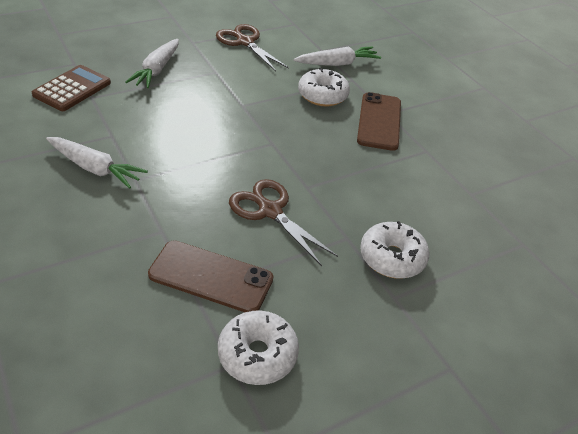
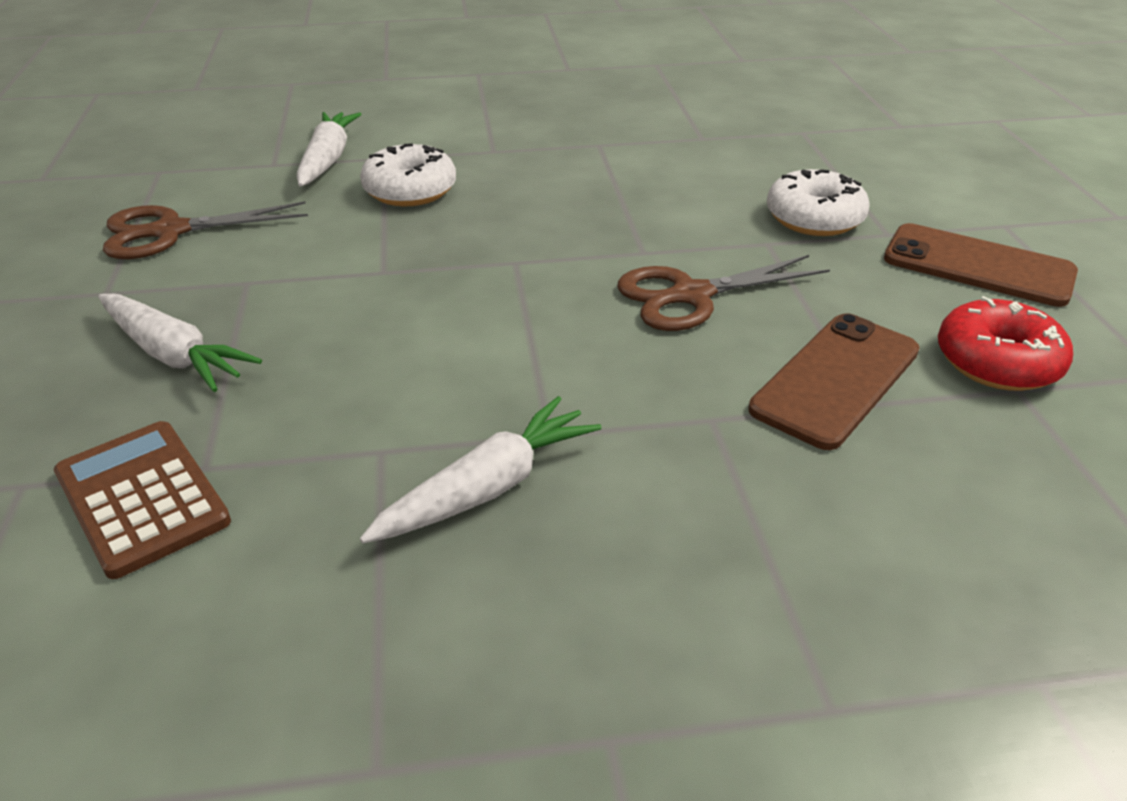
camera: 65 degrees left, 5 degrees down
white donut [218,310,299,385] -> red donut [938,296,1073,391]
brown phone [357,92,401,151] -> brown phone moved to [884,223,1078,307]

